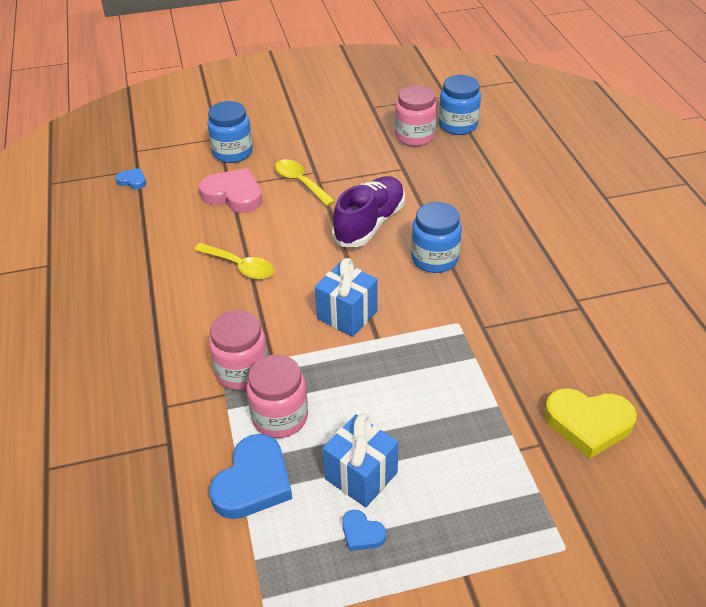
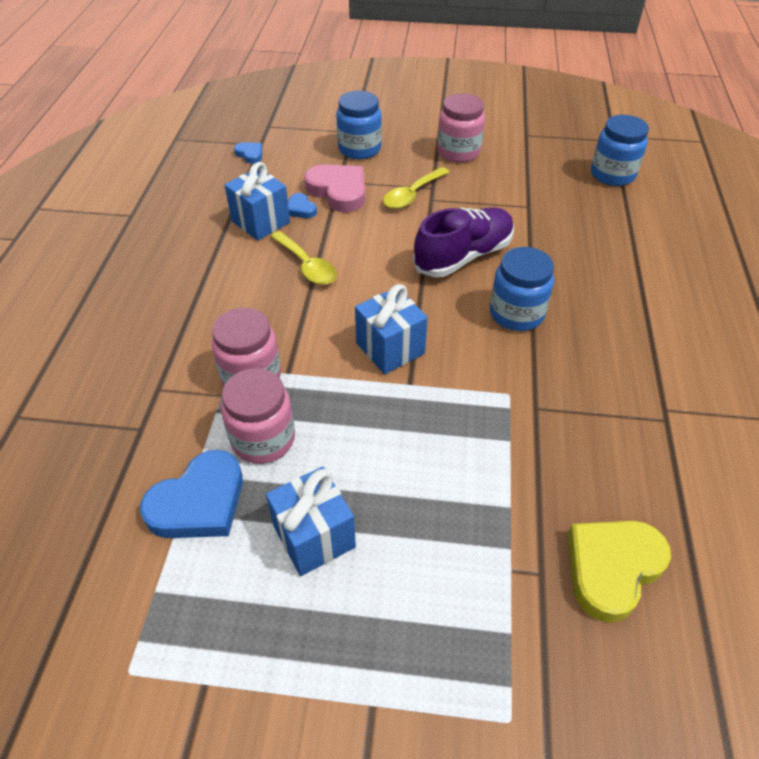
camera: 20 degrees right, 5 degrees up
yellow spoon [275,159,335,206] -> yellow spoon turned 120 degrees counterclockwise [383,167,449,209]
blue heart [342,510,386,551] -> blue heart moved to [288,193,317,218]
pink jar [395,85,437,146] -> pink jar moved to [437,93,485,163]
yellow heart [544,388,637,459] -> yellow heart turned 105 degrees clockwise [568,521,671,623]
none -> blue gift [224,162,290,240]

